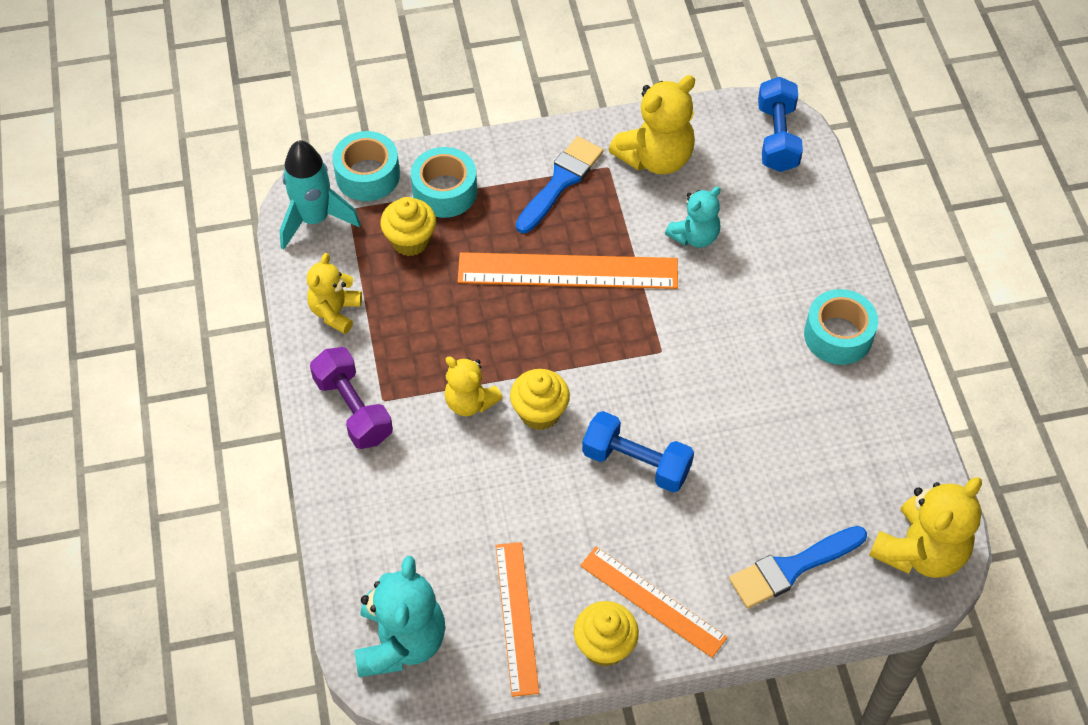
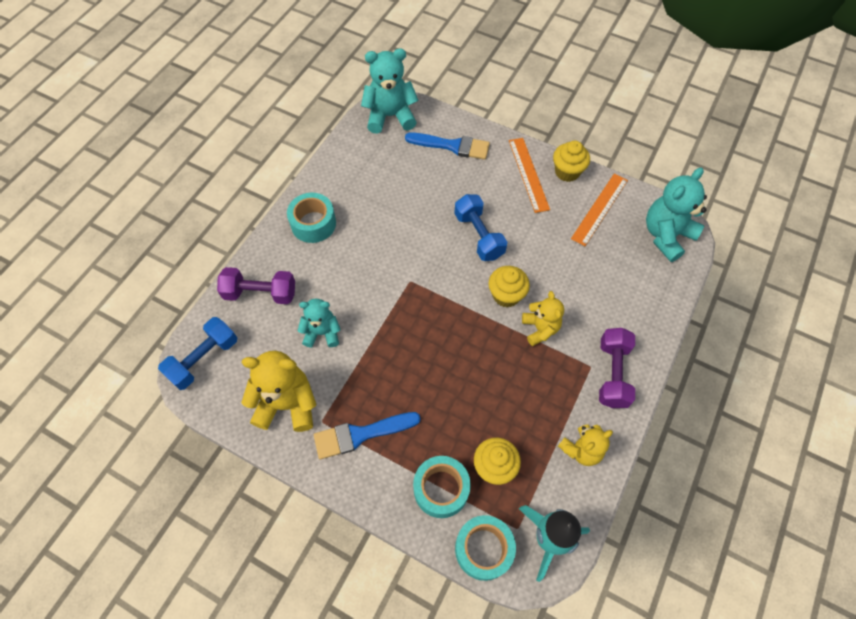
camera: 140 degrees left, 5 degrees up
orange ruler [458,252,678,289] -> none
yellow teddy bear [869,477,982,578] -> turquoise teddy bear [361,48,419,134]
none -> purple dumbbell [217,267,295,304]

